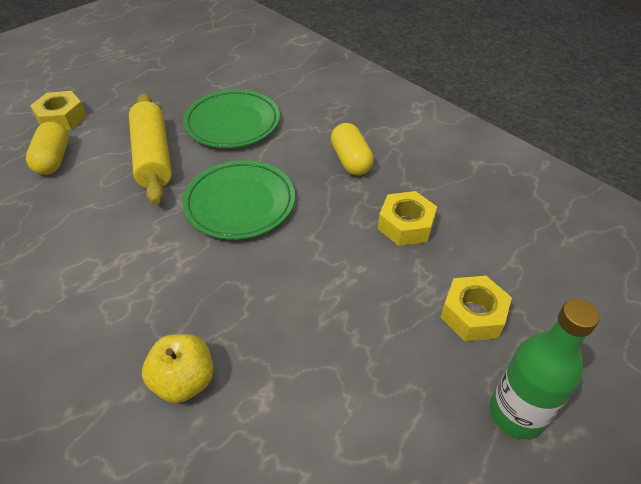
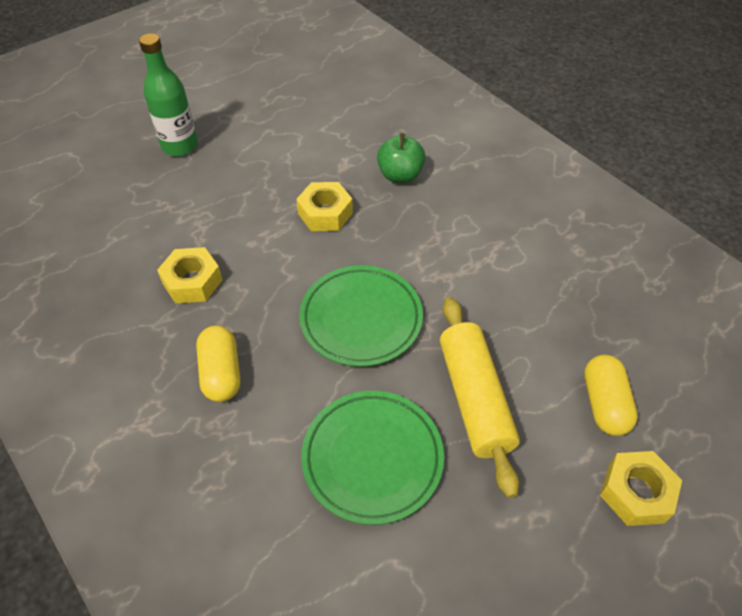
camera: 175 degrees left, 5 degrees up
yellow apple [142,334,213,403] -> green apple [377,133,426,183]
yellow nut [440,276,512,341] -> yellow nut moved to [296,182,353,231]

